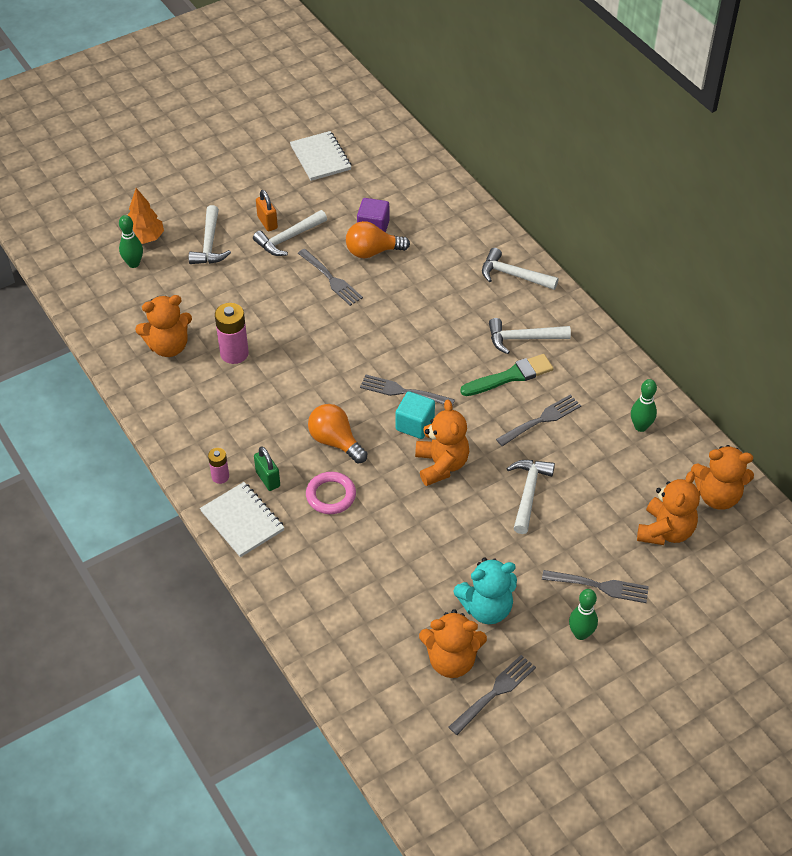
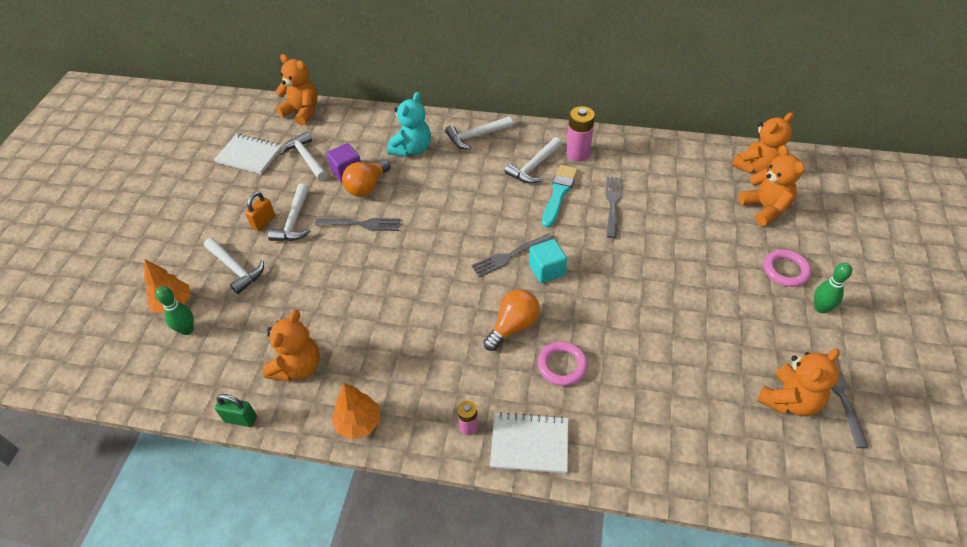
camera: 45 degrees left, 0 degrees up
pink battery [215,303,249,364] -> pink battery moved to [566,106,595,162]
green padlock [254,446,280,491] -> green padlock moved to [215,394,257,427]
orange padlock [256,190,278,231] -> orange padlock turned 75 degrees counterclockwise [245,192,275,231]
orange light bulb [308,404,368,463] -> orange light bulb turned 135 degrees clockwise [483,289,540,351]
orange teddy bear [415,400,469,486] -> orange teddy bear moved to [275,54,318,126]
turquoise teddy bear [453,558,517,624] -> turquoise teddy bear moved to [387,92,431,157]
green brush [460,354,554,396] -> turquoise brush [542,165,578,228]
white hammer [507,460,555,534] -> white hammer moved to [280,132,328,181]
grey fork [542,570,649,603] -> pink ring [764,249,811,287]
green bowling pin [631,379,657,432] -> none
none -> orange tree [332,383,380,440]

